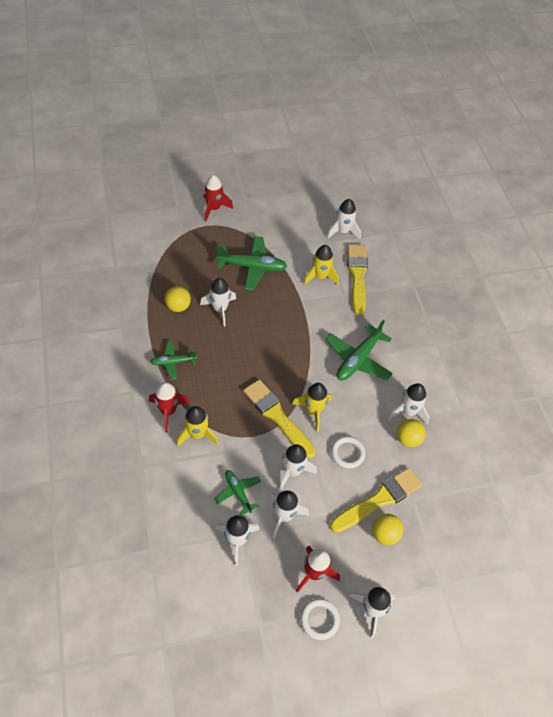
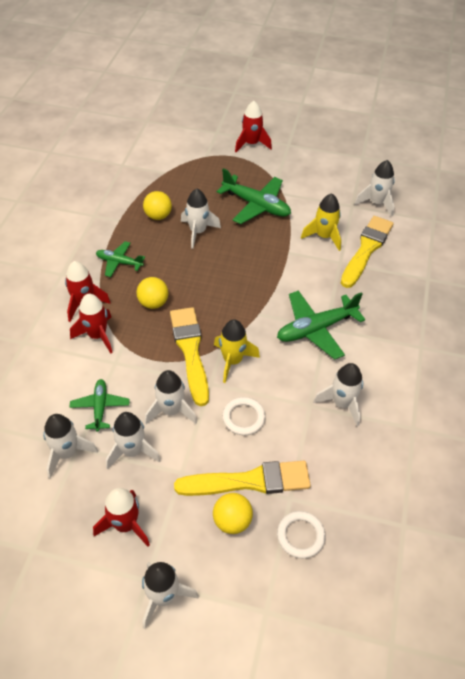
camera: 30 degrees right, 5 degrees down
yellow rocket [176,406,219,447] -> red rocket [70,294,113,353]
white ring [300,599,340,640] -> white ring moved to [277,511,326,558]
yellow ball [397,419,426,448] -> yellow ball moved to [136,277,168,309]

